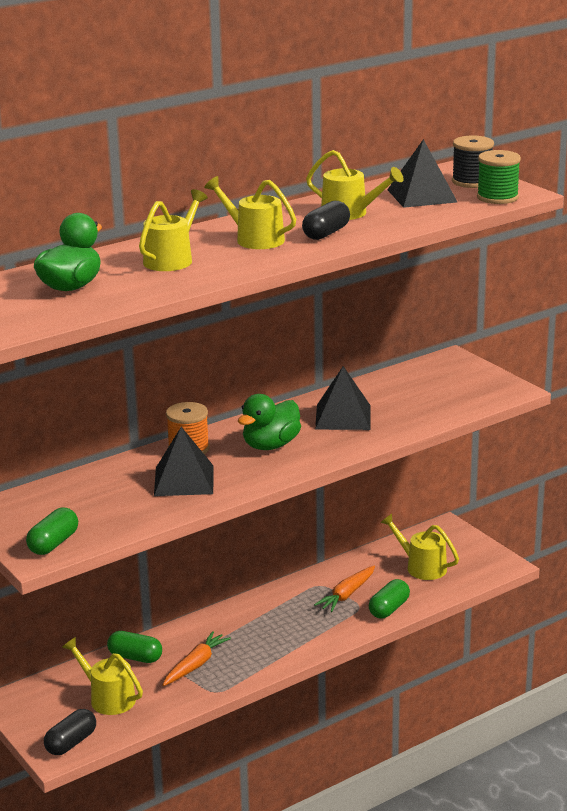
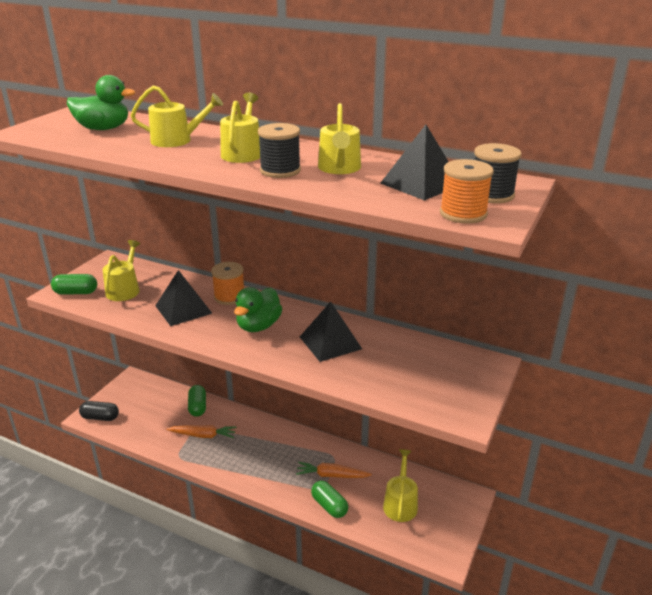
camera: 60 degrees right, 5 degrees up
yellow watering can [62,637,143,715] -> yellow watering can moved to [103,240,140,301]
green duck [238,394,301,450] -> green duck turned 75 degrees counterclockwise [234,287,282,332]
black capsule [302,201,350,240] -> black spool [258,123,301,178]
green capsule [369,579,410,619] -> green capsule turned 45 degrees clockwise [311,481,348,518]
green spool [477,150,521,204] -> orange spool [440,159,494,224]

